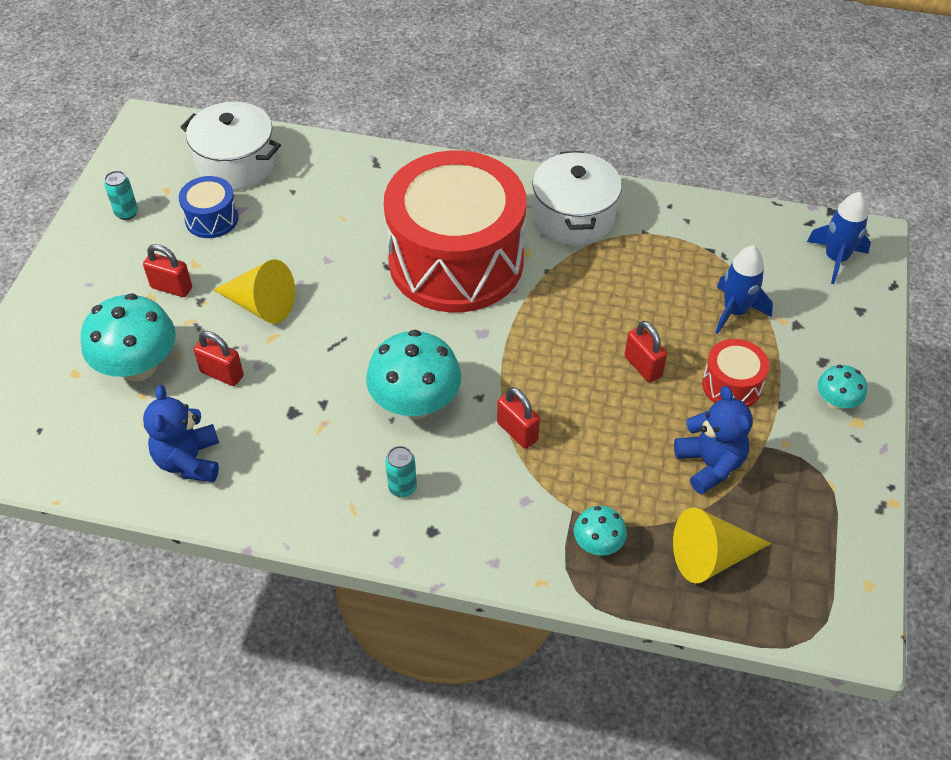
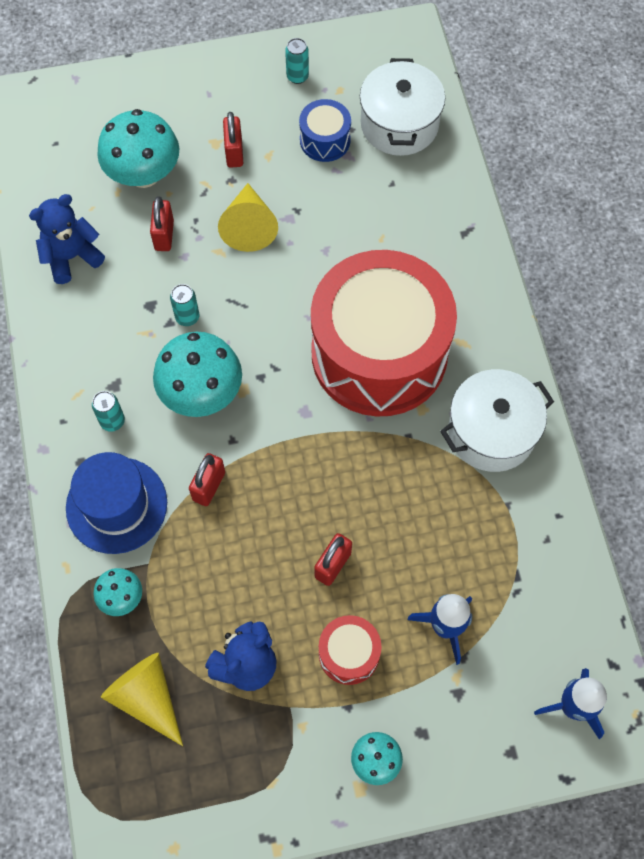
camera: 65 degrees right, 15 degrees up
none -> blue hat [66,452,167,554]
none -> turquoise can [170,284,199,326]

